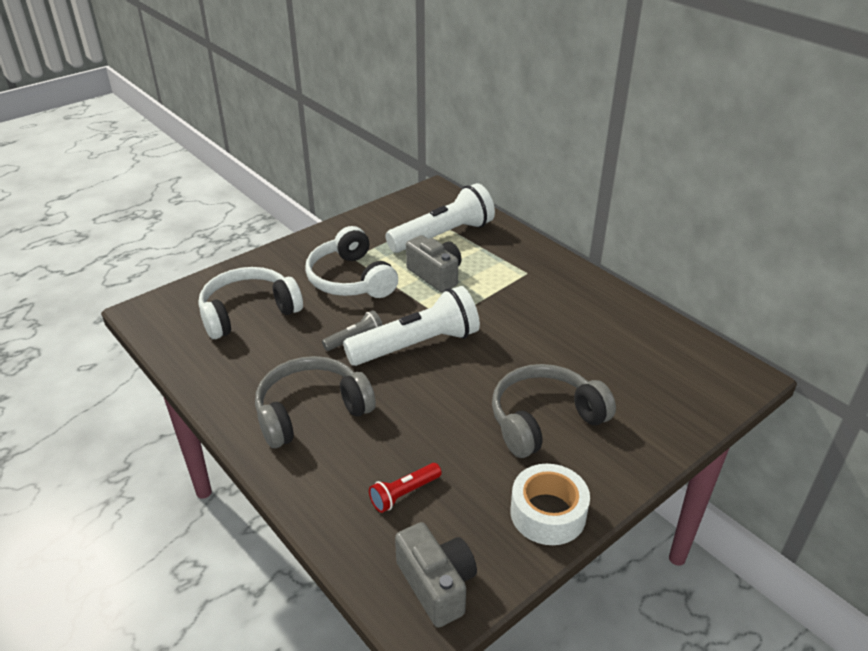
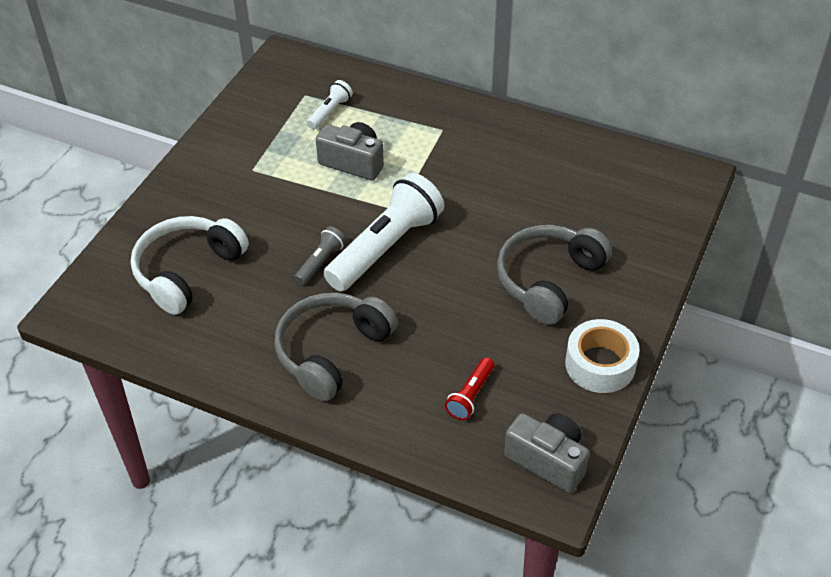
camera: 25 degrees left, 10 degrees up
white headphones [305,226,398,298] -> none
white flashlight [385,183,495,253] -> white flashlight [307,80,353,129], size x0.47

